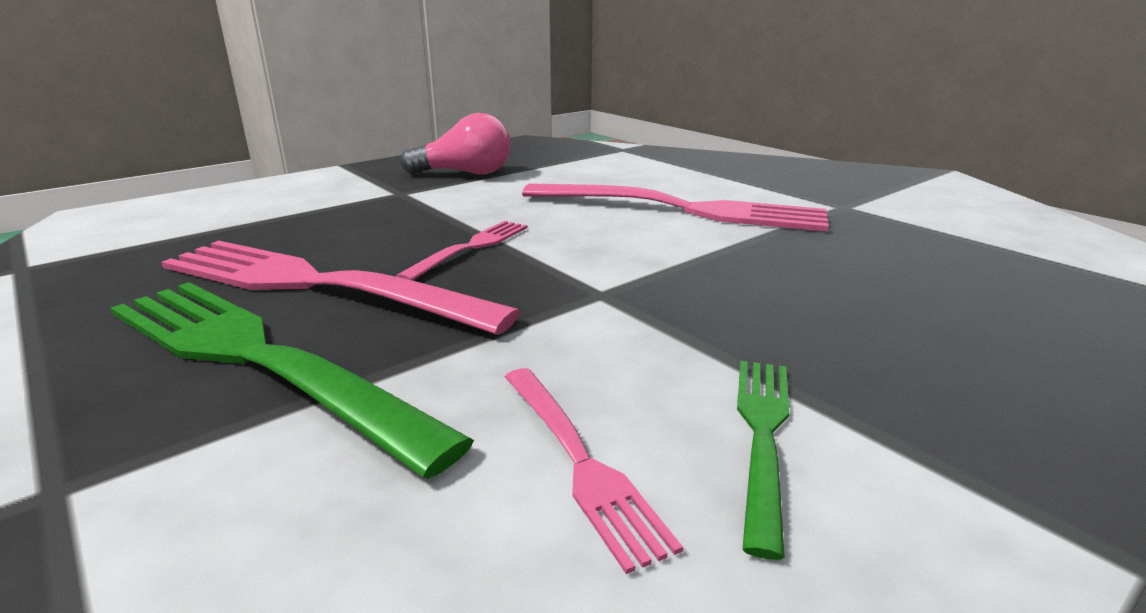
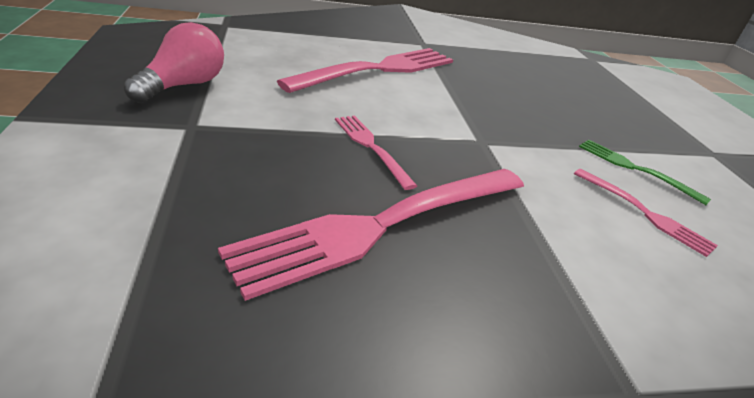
camera: 65 degrees left, 10 degrees up
green fork [110,282,474,479] -> none
pink fork [505,368,683,574] -> pink fork turned 45 degrees clockwise [574,169,718,257]

